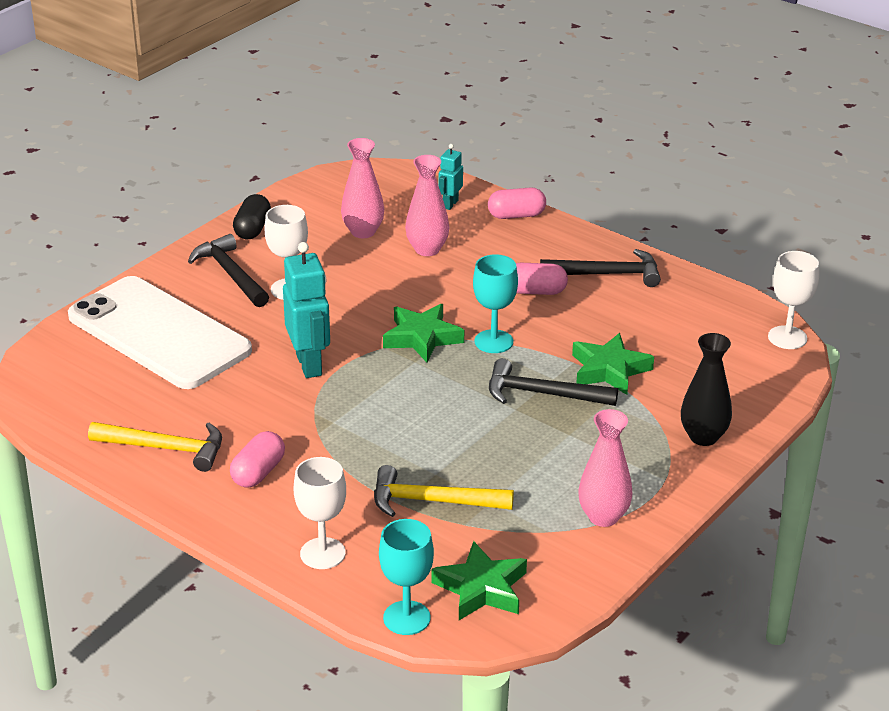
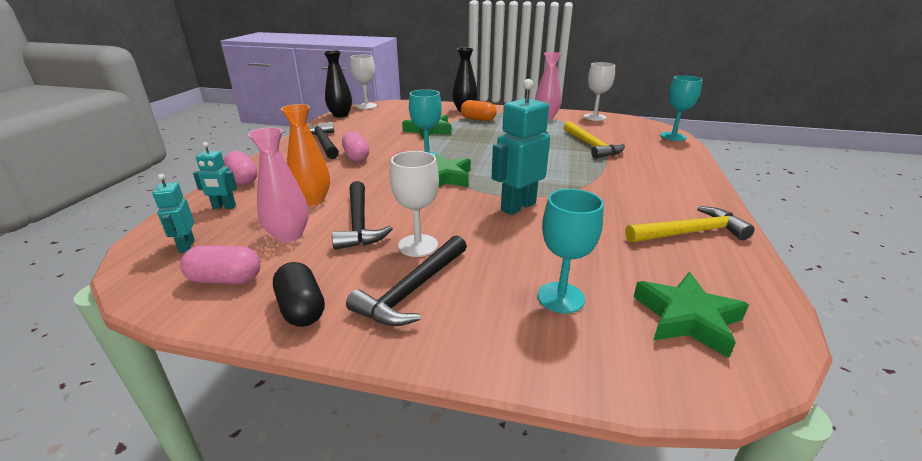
camera: 115 degrees left, 5 degrees down
white phone [68,276,252,389] -> turquoise goblet [537,189,604,313]
yellow hammer [88,422,222,472] -> yellow hammer turned 90 degrees clockwise [625,206,755,243]
pink capsule [230,431,285,488] -> pink capsule moved to [180,245,260,284]
black capsule [233,194,271,239] -> black capsule turned 75 degrees clockwise [273,262,325,327]
white goblet [294,457,346,569] -> white goblet moved to [584,62,615,121]
pink vase [405,155,449,256] -> orange vase [281,104,330,206]
green star [431,541,527,620] -> green star moved to [633,272,749,358]
black hammer [489,358,618,406] -> black hammer moved to [332,181,393,250]
none -> turquoise robot [153,174,195,253]
none -> black vase [323,50,352,117]
none -> orange capsule [461,100,497,121]

